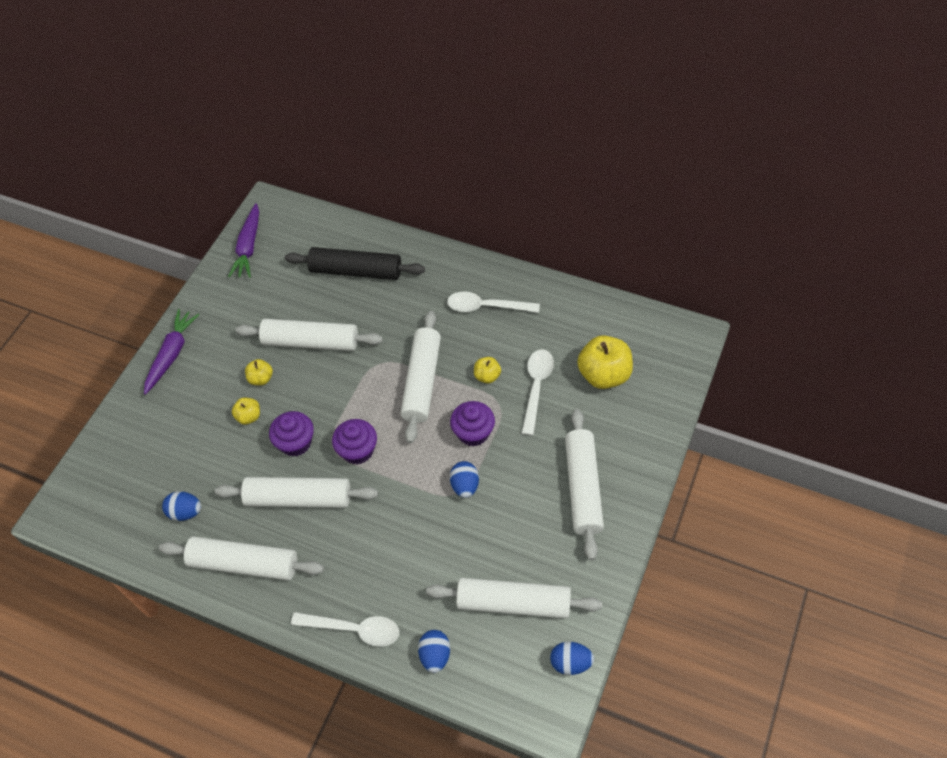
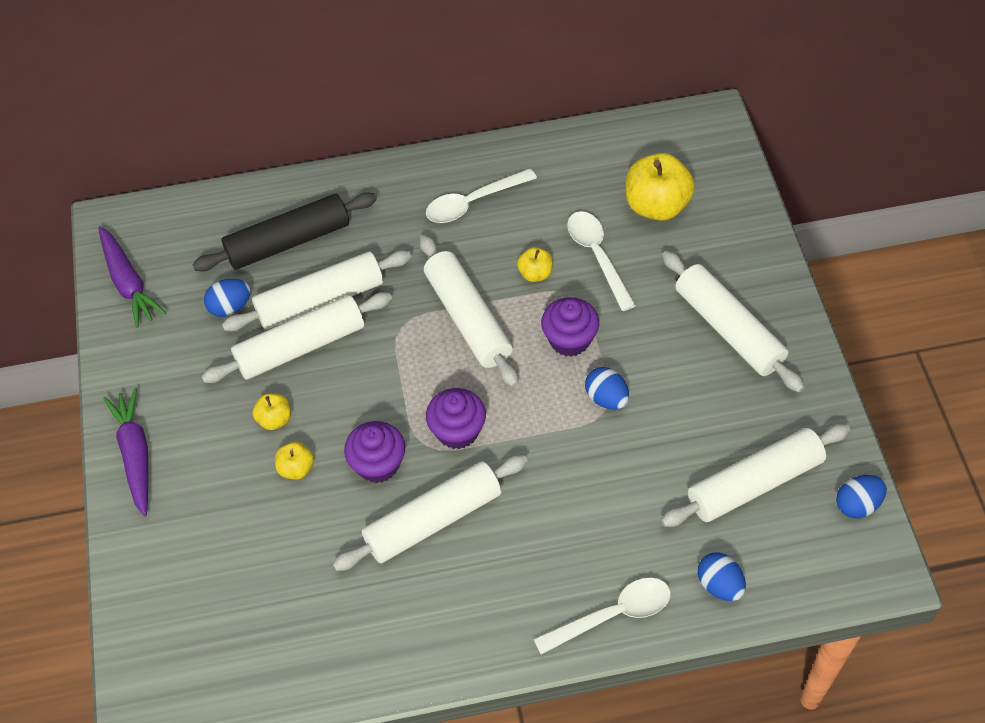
camera: 35 degrees left, 0 degrees up
white rolling pin [159,536,324,580] -> white rolling pin moved to [222,250,412,331]
blue egg [162,491,201,521] -> blue egg moved to [204,279,251,317]

